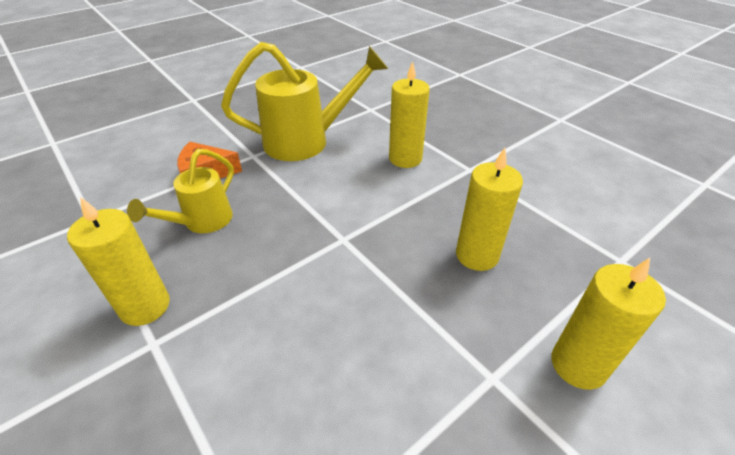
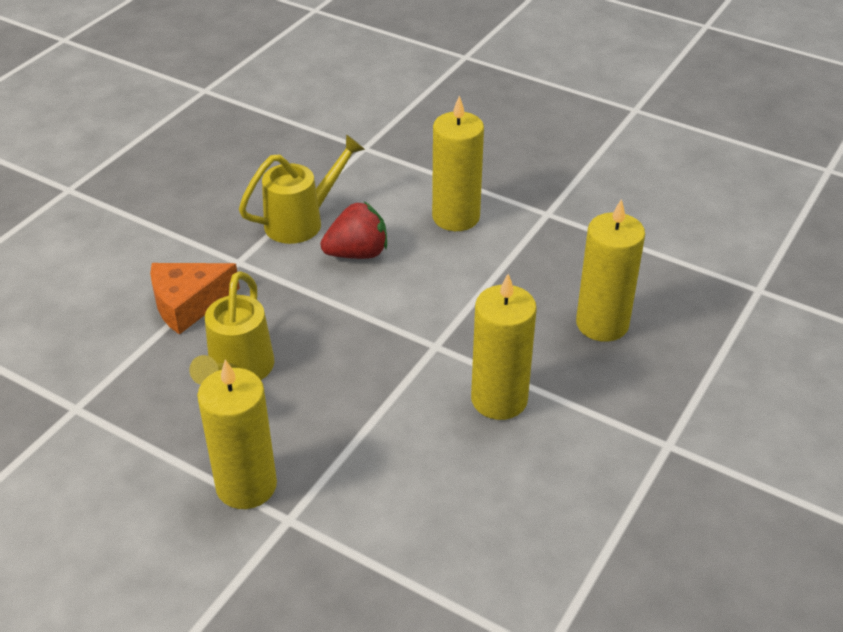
camera: 20 degrees left, 0 degrees up
yellow watering can [221,42,388,161] -> yellow watering can [239,134,365,244], size x0.60
yellow candle [551,258,666,390] -> yellow candle moved to [471,274,537,420]
none -> red strawberry [320,202,387,259]

